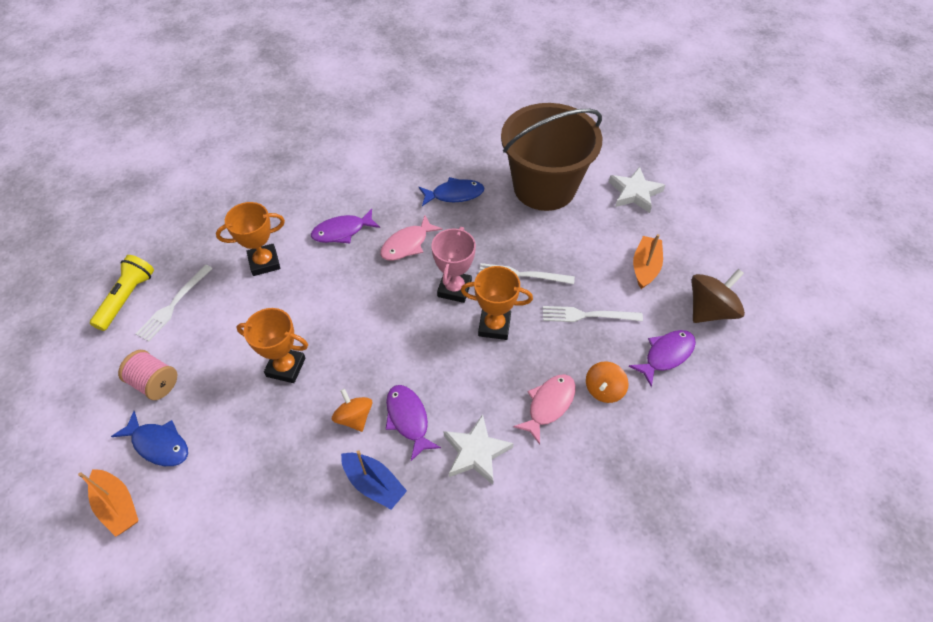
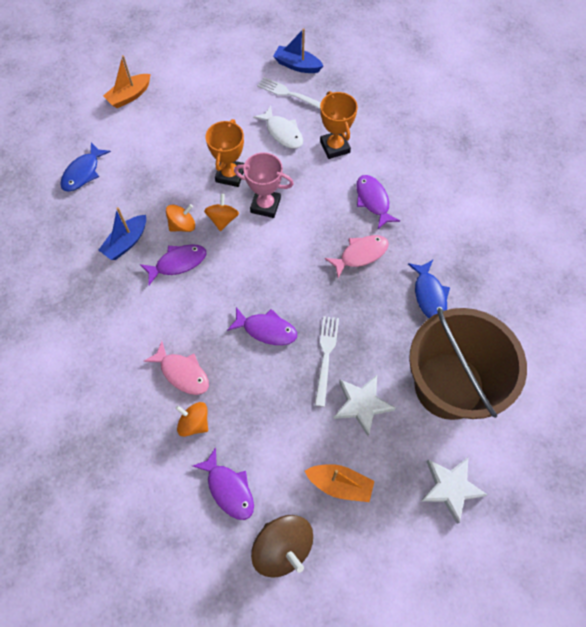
camera: 90 degrees right, 10 degrees up
yellow flashlight [90,255,154,331] -> blue boat [273,29,323,73]
blue fish [111,411,188,466] -> blue fish moved to [60,142,111,192]
pink spool [118,350,177,400] -> none
pink fish [380,215,443,261] -> pink fish turned 105 degrees clockwise [325,235,389,278]
pink trophy [431,227,476,303] -> pink trophy moved to [234,152,294,218]
white star [443,414,514,485] -> white star moved to [333,375,396,436]
orange trophy [461,266,533,340] -> purple fish [227,307,297,345]
white fork [543,306,643,322] -> none
none -> orange spinning top [204,194,239,231]
none -> white fish [253,106,303,149]

